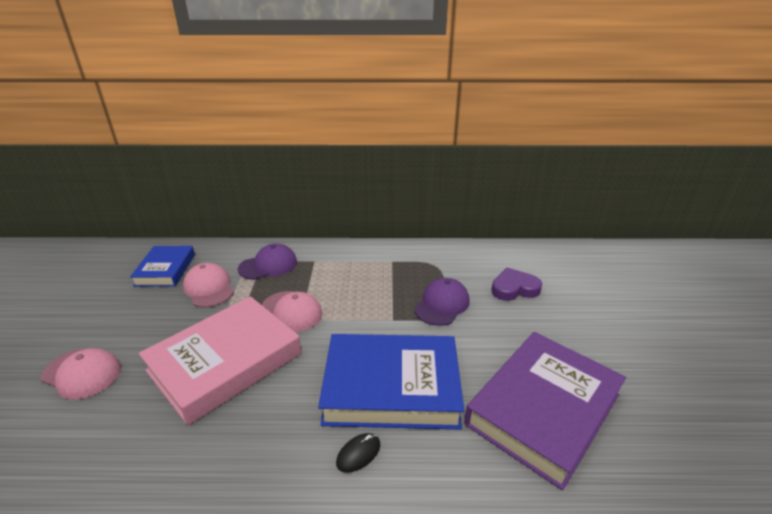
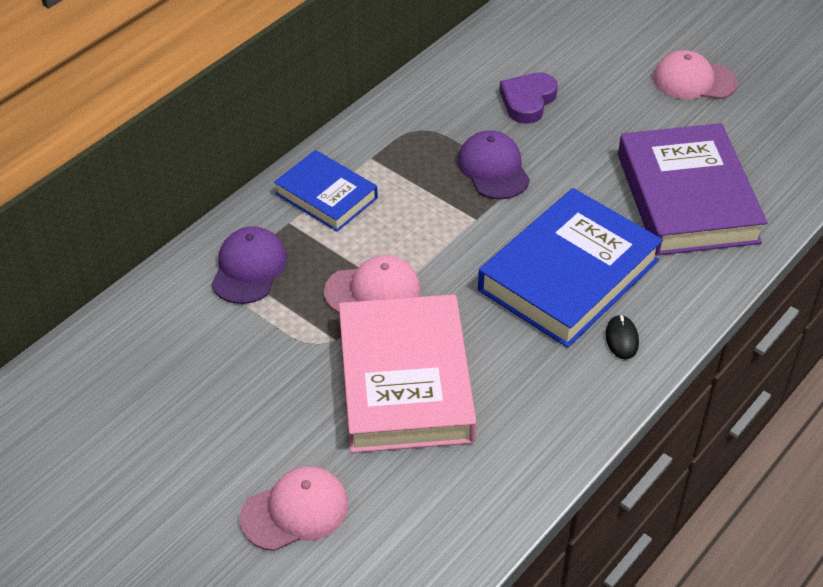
camera: 50 degrees left, 15 degrees up
blue book [130,246,195,286] -> blue book moved to [274,150,378,232]
pink cap [183,263,234,308] -> pink cap moved to [653,50,738,99]

